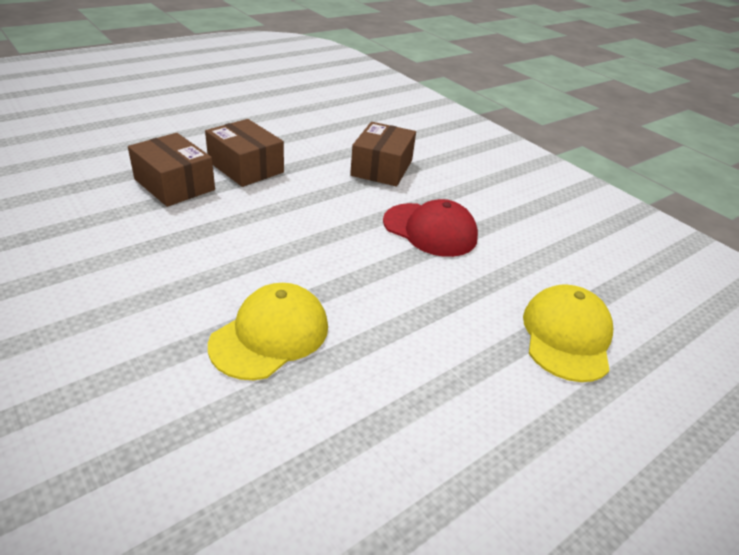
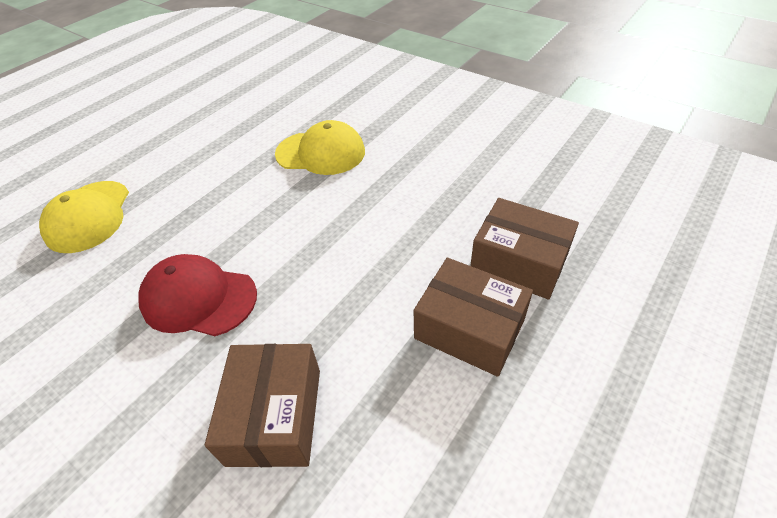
camera: 170 degrees right, 10 degrees up
yellow cap [208,283,328,380] -> yellow cap turned 105 degrees counterclockwise [275,120,365,175]

